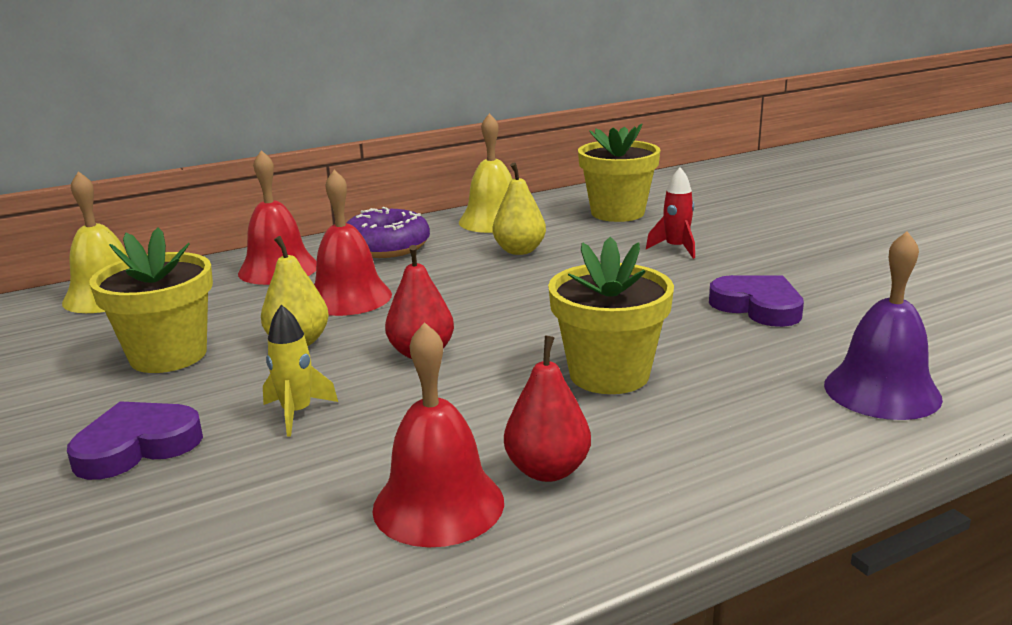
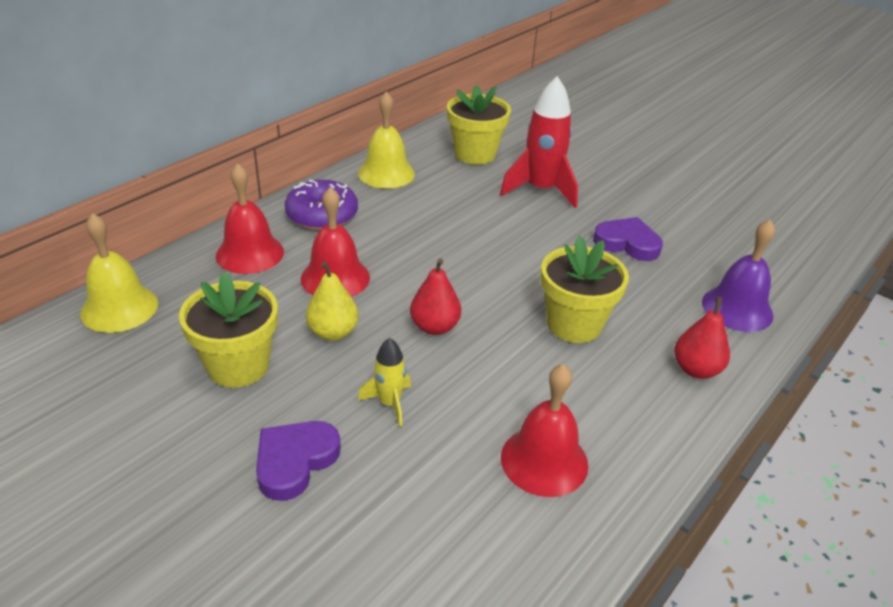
camera: 25 degrees left, 15 degrees up
yellow pear [492,162,546,255] -> none
red pear [504,336,591,482] -> red pear moved to [674,297,730,379]
red rocket [646,167,695,259] -> red rocket [500,76,578,208], size x1.92

